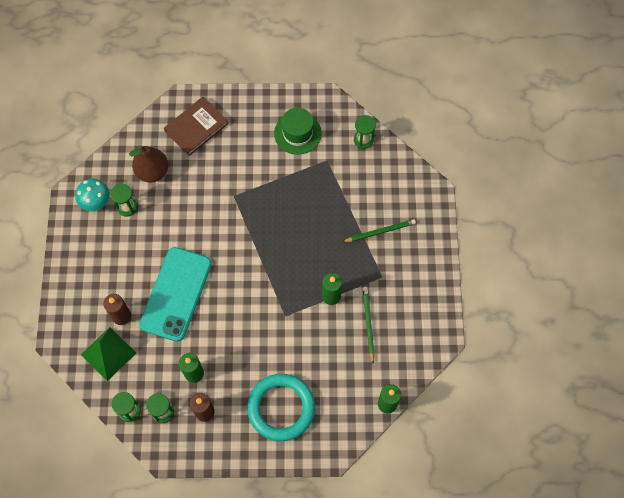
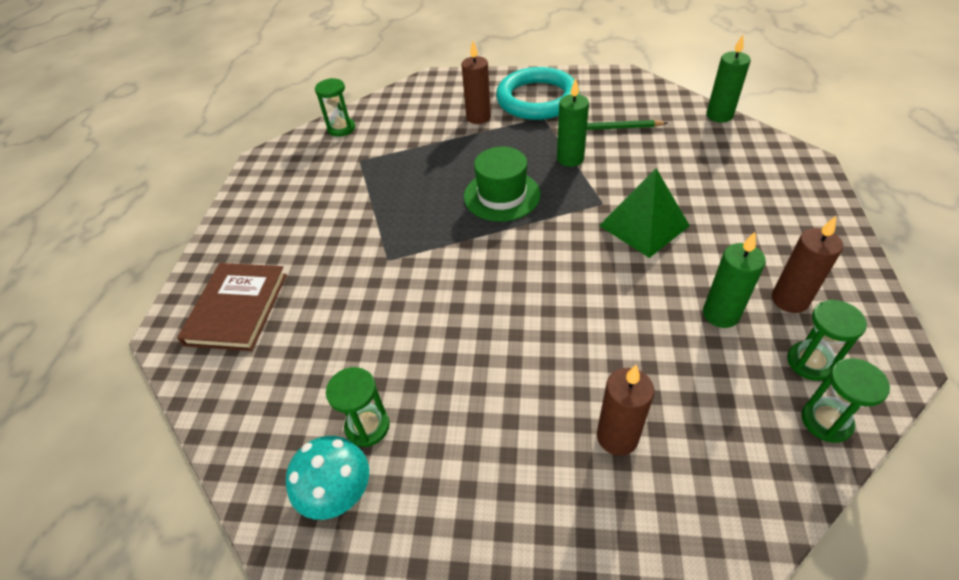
camera: 80 degrees left, 20 degrees down
green pyramid [81,327,136,381] -> green pyramid moved to [599,168,690,258]
brown pear [129,146,168,183] -> none
turquoise phone [139,247,212,342] -> none
brown book [164,97,228,156] -> brown book turned 45 degrees clockwise [177,263,287,351]
turquoise ring [247,374,315,441] -> turquoise ring moved to [496,67,580,120]
green hat [274,108,322,155] -> green hat moved to [464,147,541,222]
green pencil [342,219,416,242] -> brown candle [462,41,491,124]

